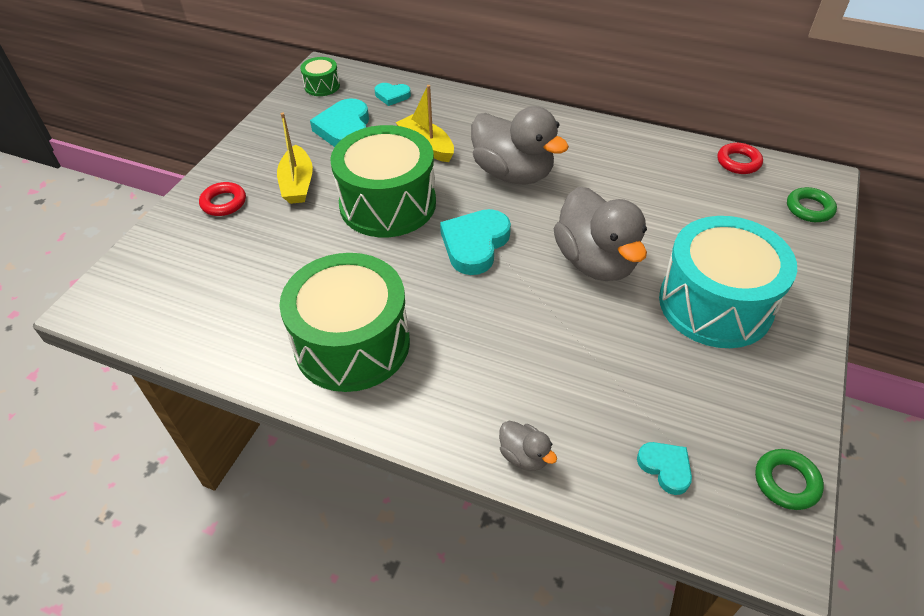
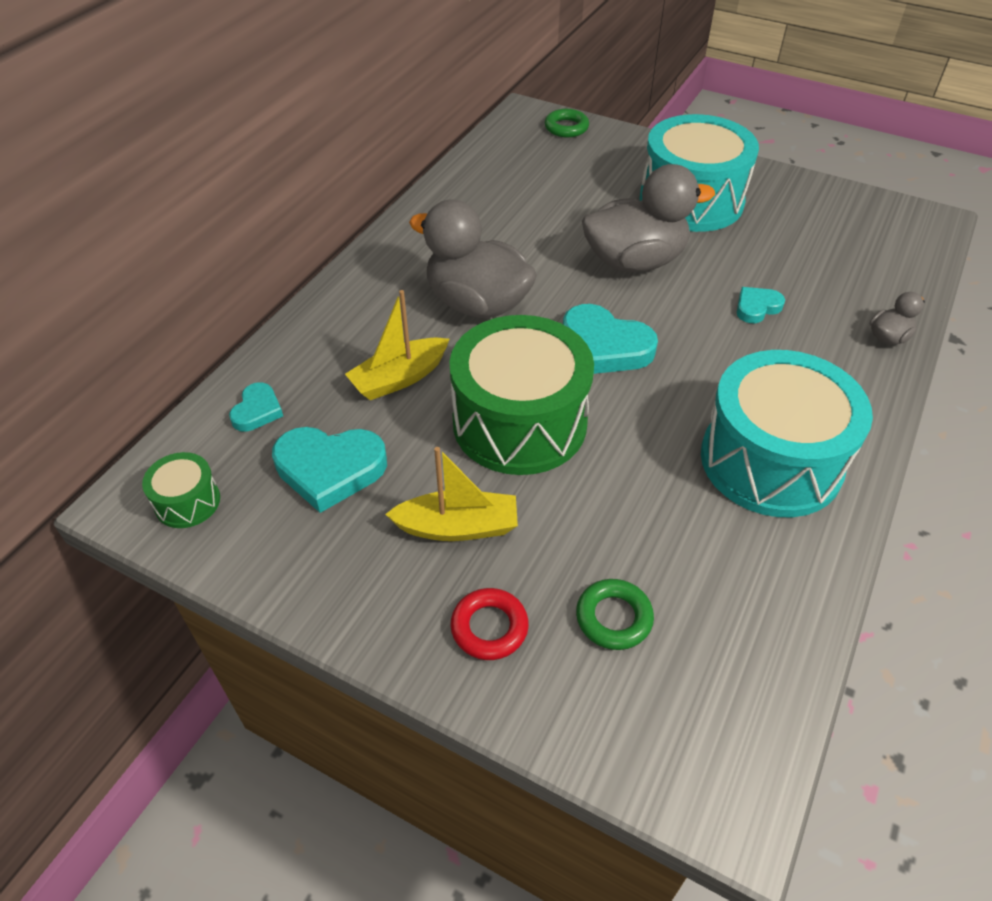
camera: 85 degrees left, 0 degrees up
green drum [280,253,410,392] -> turquoise drum [701,350,873,517]
grey duck [471,106,569,185] -> grey duck turned 105 degrees counterclockwise [409,199,537,318]
turquoise heart [637,442,692,495] -> turquoise heart moved to [737,287,785,323]
red ring [717,143,763,174] -> none
green ring [755,449,824,510] -> green ring moved to [576,579,654,650]

